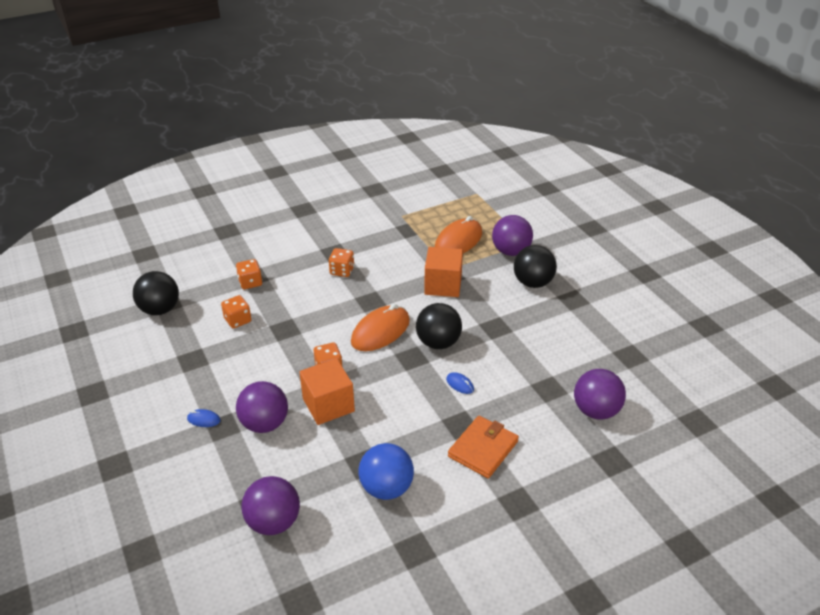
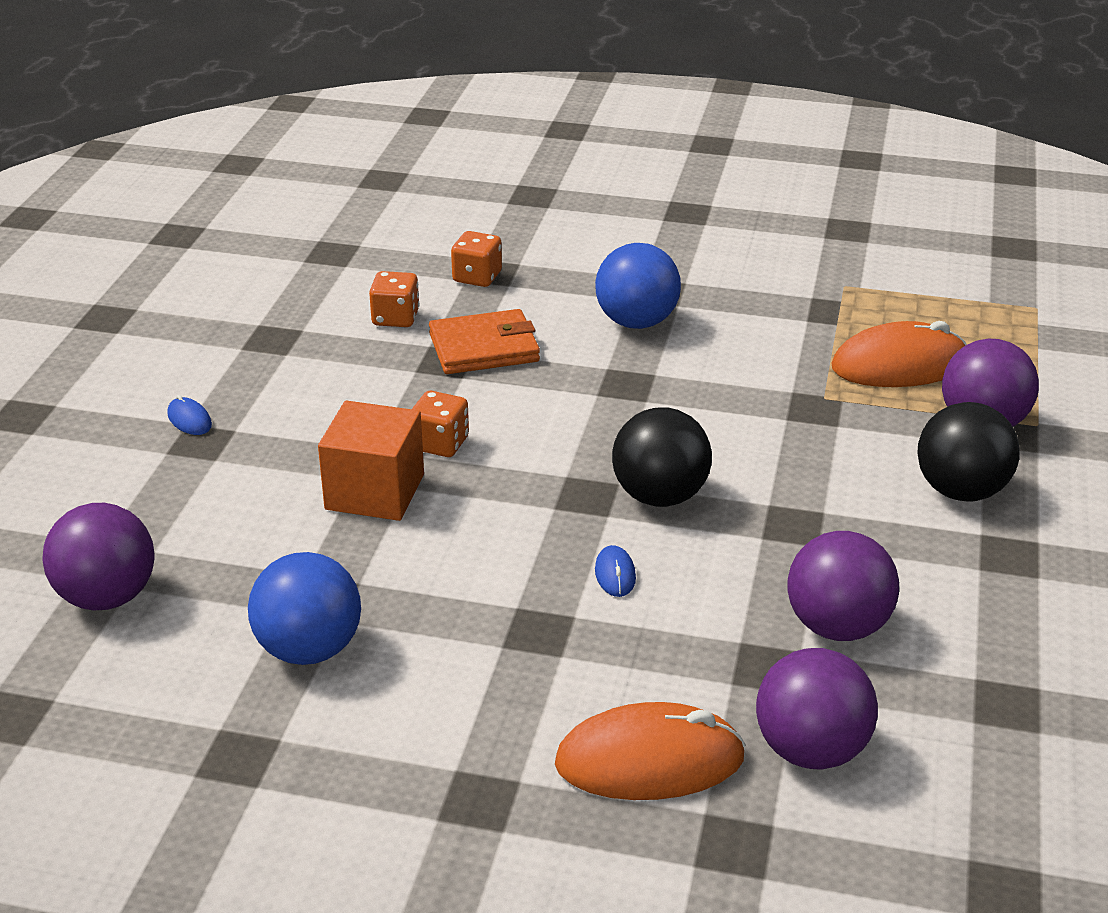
camera: 40 degrees right, 5 degrees down
black ball [133,271,179,315] -> none
purple ball [236,381,288,433] -> purple ball moved to [788,531,899,641]
orange dice [329,248,354,277] -> blue ball [595,243,681,329]
orange mouse [351,304,410,351] -> orange mouse moved to [555,702,746,800]
orange cube [424,247,463,297] -> none
orange wallet [448,416,519,478] -> orange wallet moved to [429,309,540,374]

